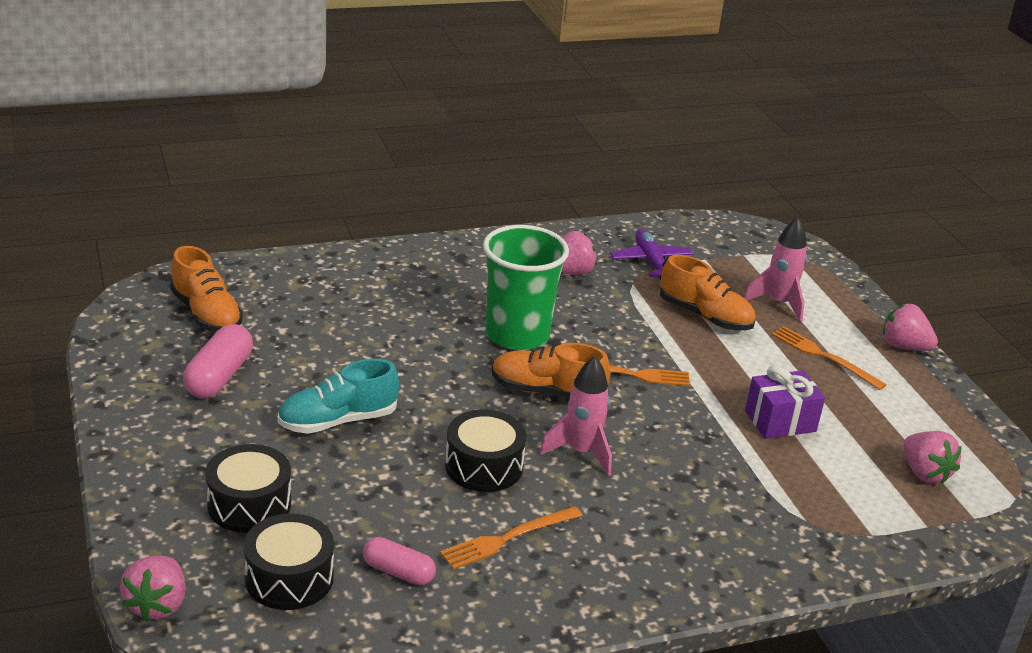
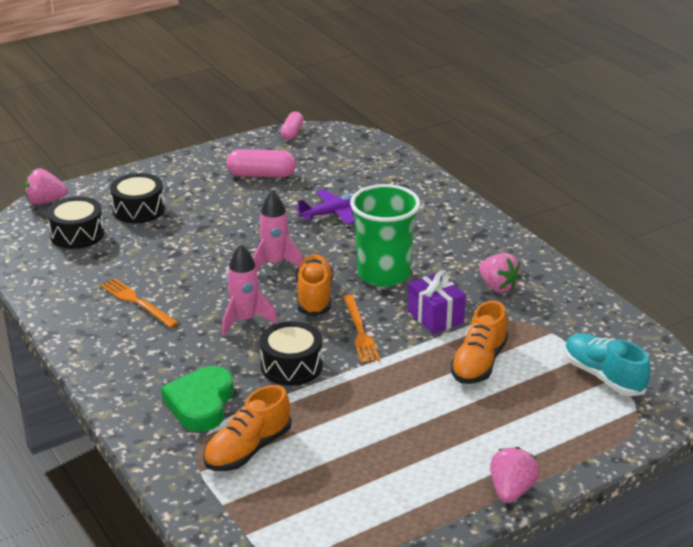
camera: 80 degrees right, 0 degrees up
orange shoe [170,246,243,332] -> orange shoe moved to [203,385,292,471]
turquoise shoe [277,359,399,434] -> turquoise shoe moved to [565,333,651,396]
pink capsule [363,537,436,585] -> pink capsule moved to [281,112,304,140]
black drum [445,409,526,492] -> black drum moved to [260,321,323,386]
purple plane [610,229,693,280] -> purple plane moved to [295,189,355,225]
pink rocket [744,217,807,322] -> pink rocket moved to [252,190,303,271]
purple gift [745,366,825,439] -> purple gift moved to [408,270,466,334]
orange fork [772,326,887,390] -> none
pink strawberry [903,431,962,484] -> none
none -> green heart [161,366,234,431]

